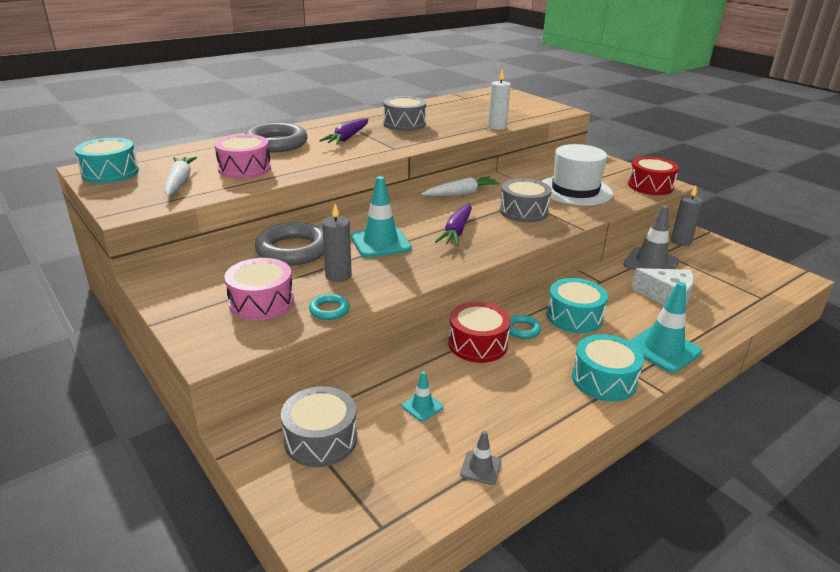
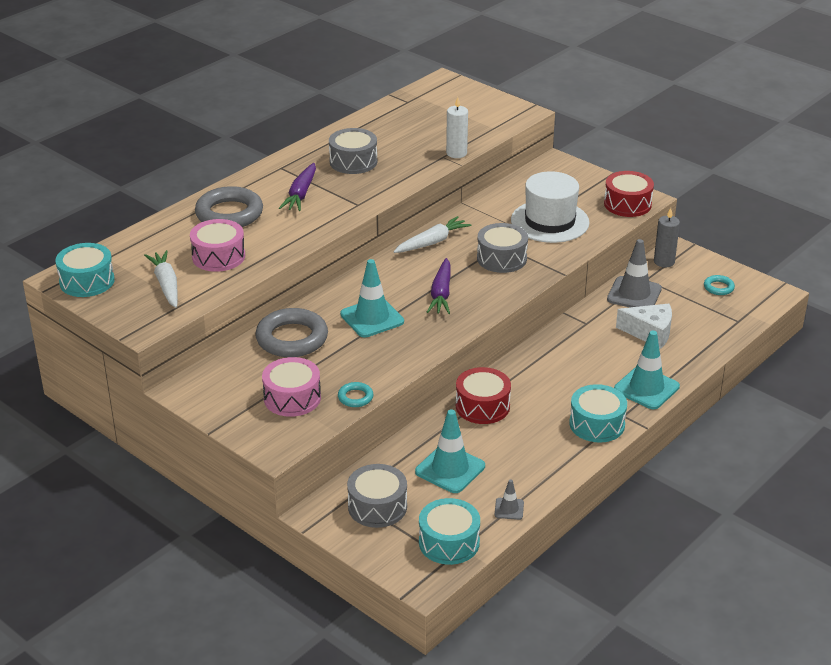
camera: 10 degrees left, 5 degrees up
grey candle [322,204,352,282] -> none
turquoise traffic cone [402,371,443,421] -> turquoise traffic cone [415,410,485,493], size x2.01
turquoise ring [509,315,541,339] -> turquoise ring moved to [704,275,735,295]
turquoise drum [547,278,608,333] -> turquoise drum moved to [419,498,480,565]

